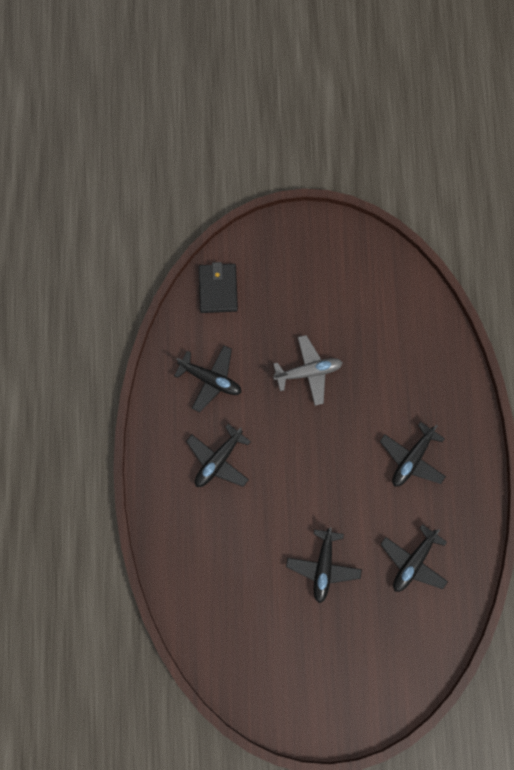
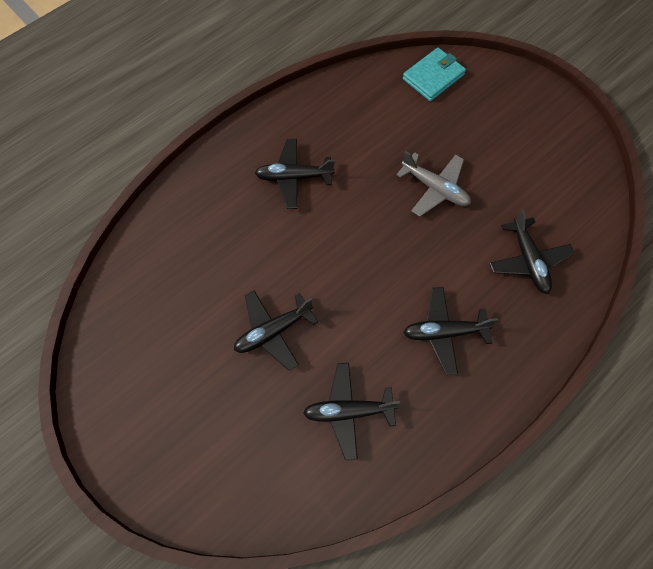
camera: 50 degrees right, 10 degrees down
black plane [174,345,242,413] -> black plane moved to [489,209,575,294]
black wallet [198,262,238,313] -> turquoise wallet [403,48,466,101]

